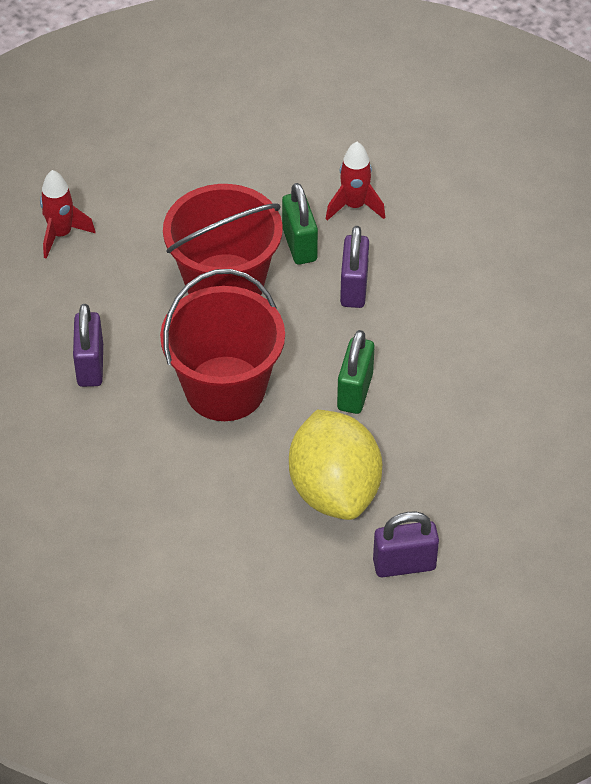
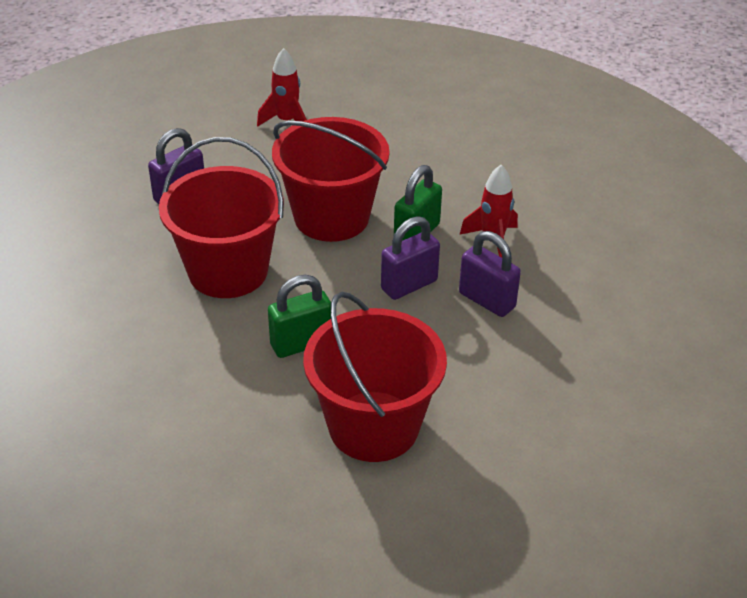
camera: 50 degrees right, 10 degrees down
yellow lemon [289,409,382,520] -> none
purple padlock [373,512,439,577] -> purple padlock moved to [459,231,521,317]
none -> red bucket [303,292,447,462]

